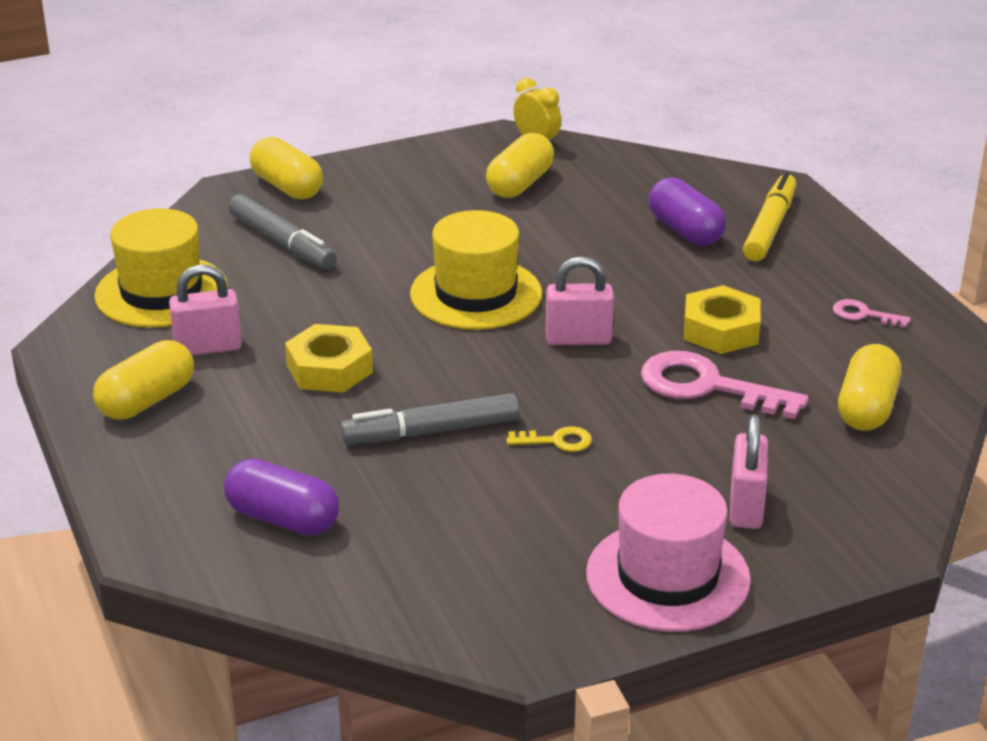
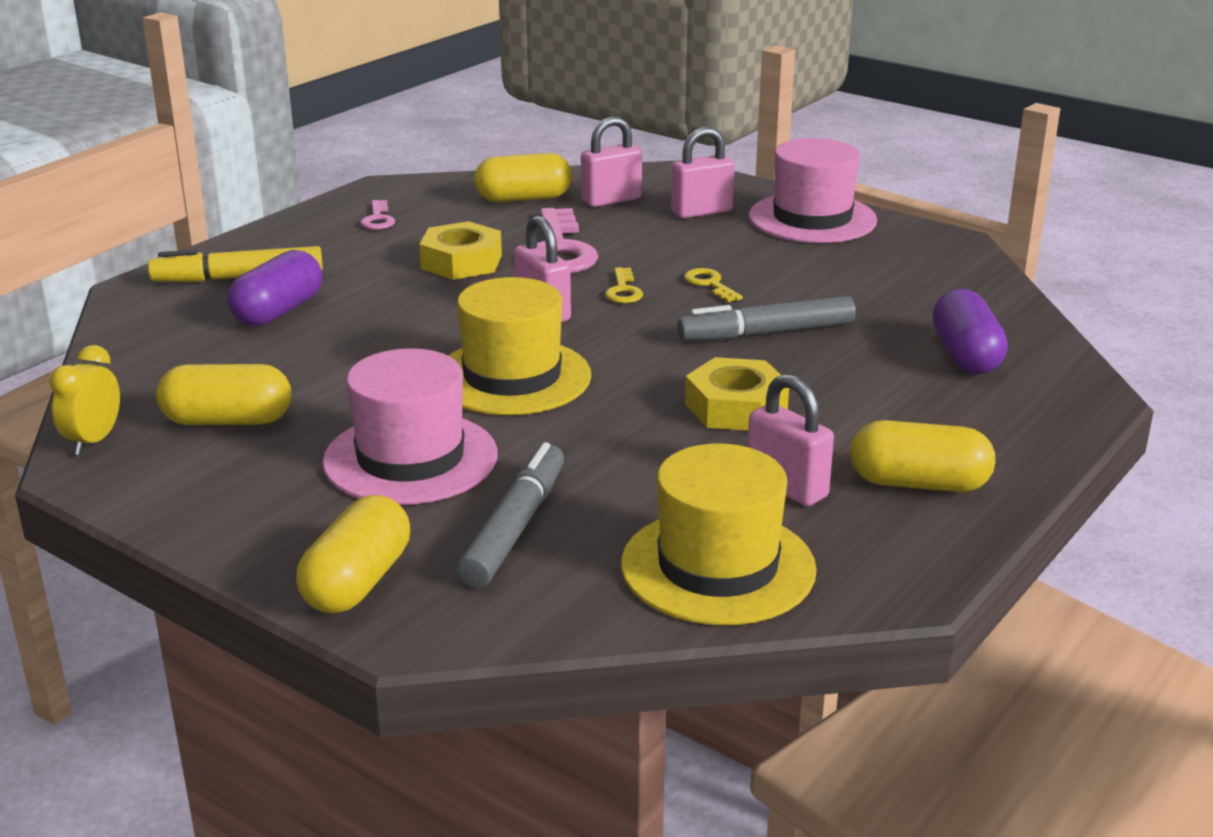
camera: 120 degrees left, 5 degrees down
grey marker [340,393,519,444] -> grey marker turned 120 degrees clockwise [677,296,856,341]
none -> pink hat [322,348,498,505]
none -> pink padlock [581,116,642,207]
none -> yellow key [605,267,643,304]

